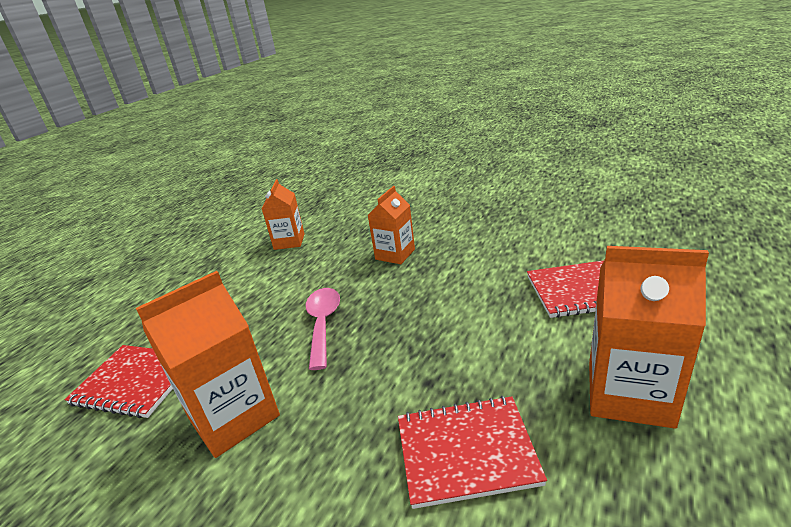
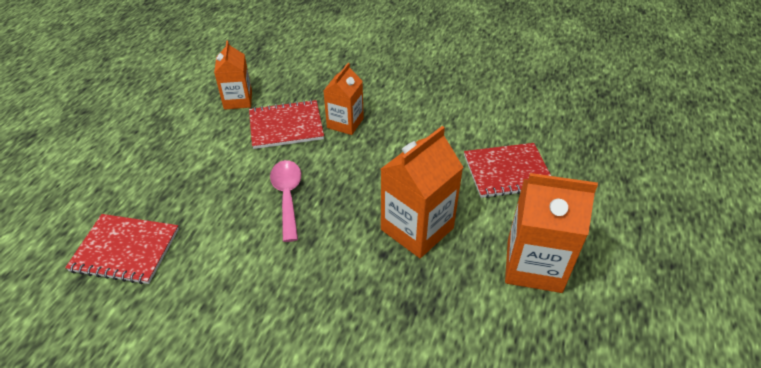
camera: 10 degrees left, 15 degrees up
orange carton [136,271,280,458] -> orange carton moved to [381,126,463,258]
red notebook [398,396,547,509] -> red notebook moved to [249,100,324,149]

